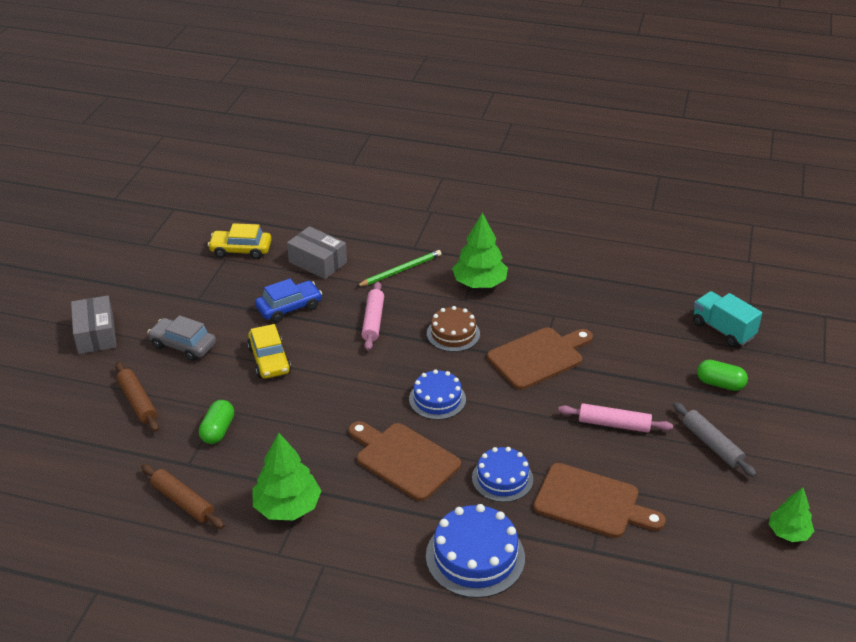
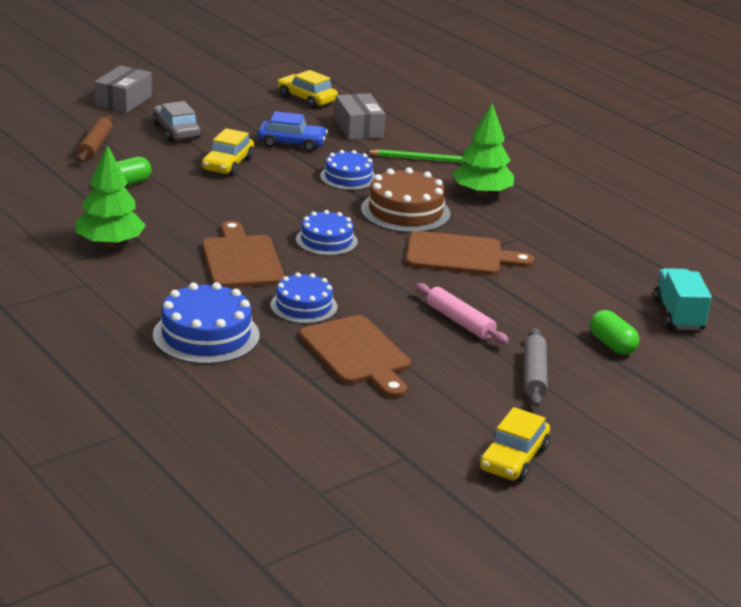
camera: 35 degrees right, 10 degrees down
brown rolling pin [141,464,225,529] -> none
pink rolling pin [362,282,384,351] -> blue cake [320,150,375,190]
brown cake [427,306,480,352] -> brown cake [361,167,450,233], size x1.52
green tree [769,487,814,542] -> yellow car [479,407,550,482]

